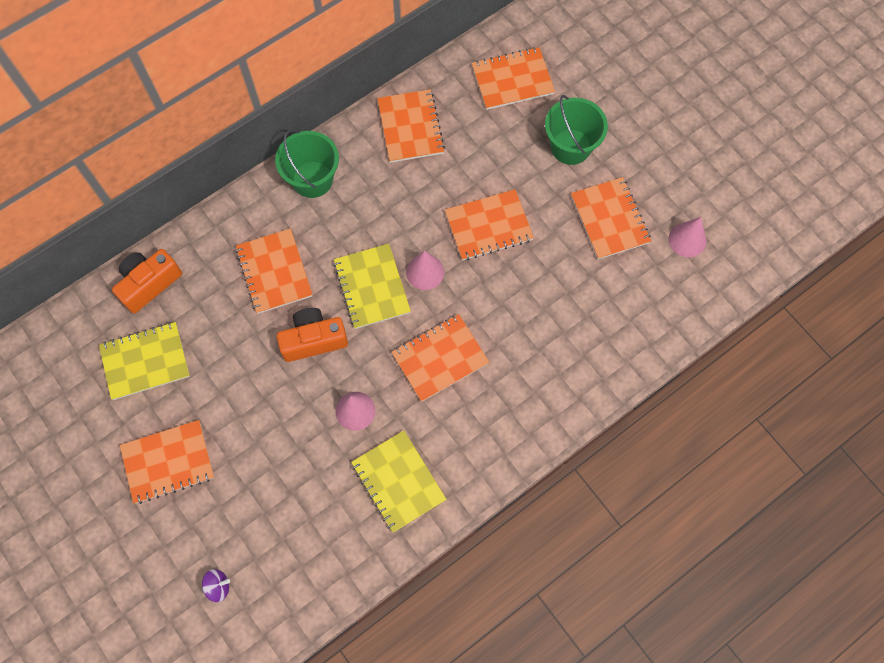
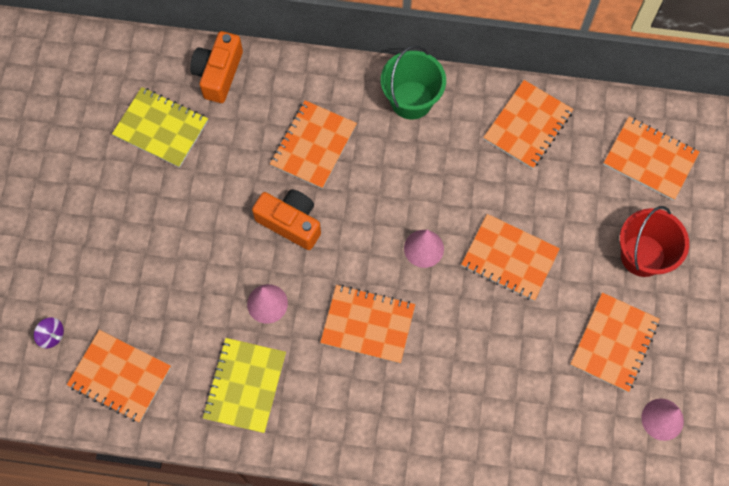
camera: 45 degrees right, 0 degrees up
orange camera [112,249,182,313] -> orange camera turned 75 degrees counterclockwise [190,31,243,103]
orange notebook [120,420,214,504] -> orange notebook moved to [67,330,171,422]
yellow notebook [334,244,411,329] -> none
green bucket [545,95,608,165] -> red bucket [620,206,689,277]

